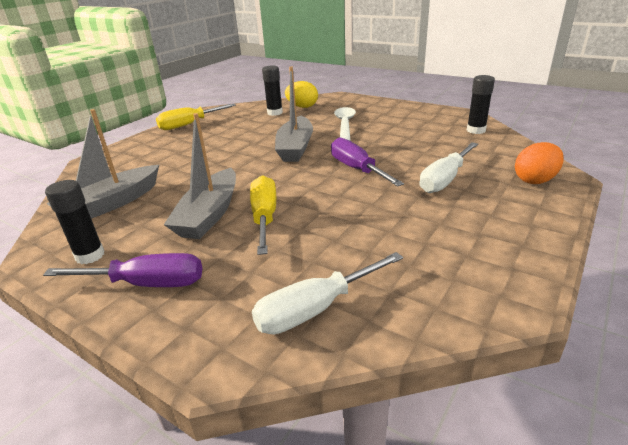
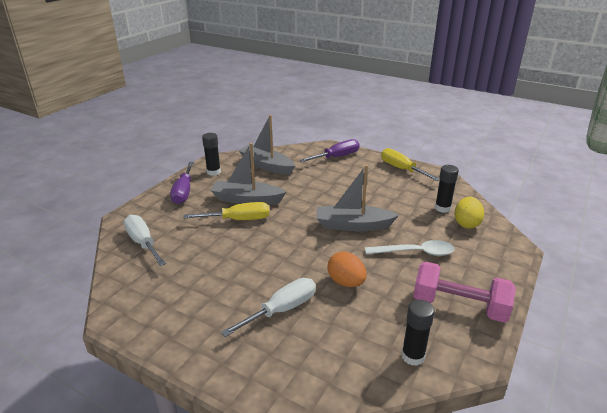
camera: 85 degrees right, 0 degrees up
purple screwdriver [331,137,404,186] -> purple screwdriver moved to [299,139,360,162]
white screwdriver [420,142,478,193] -> white screwdriver turned 105 degrees clockwise [221,278,316,337]
orange egg [515,142,564,184] -> orange egg moved to [327,252,367,287]
none -> pink dumbbell [413,261,516,322]

